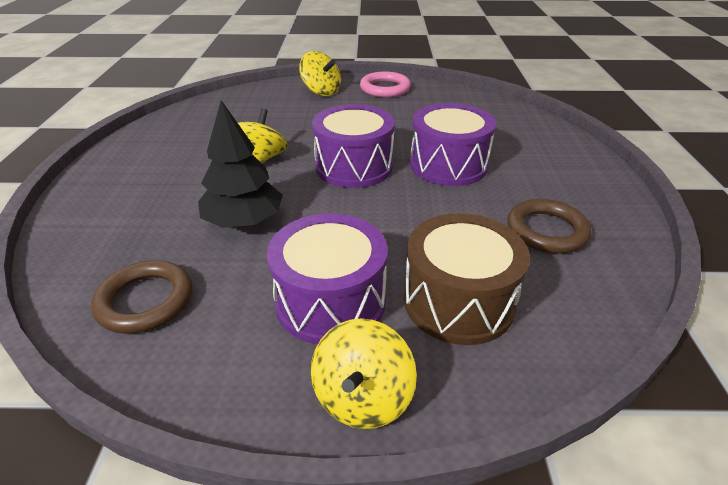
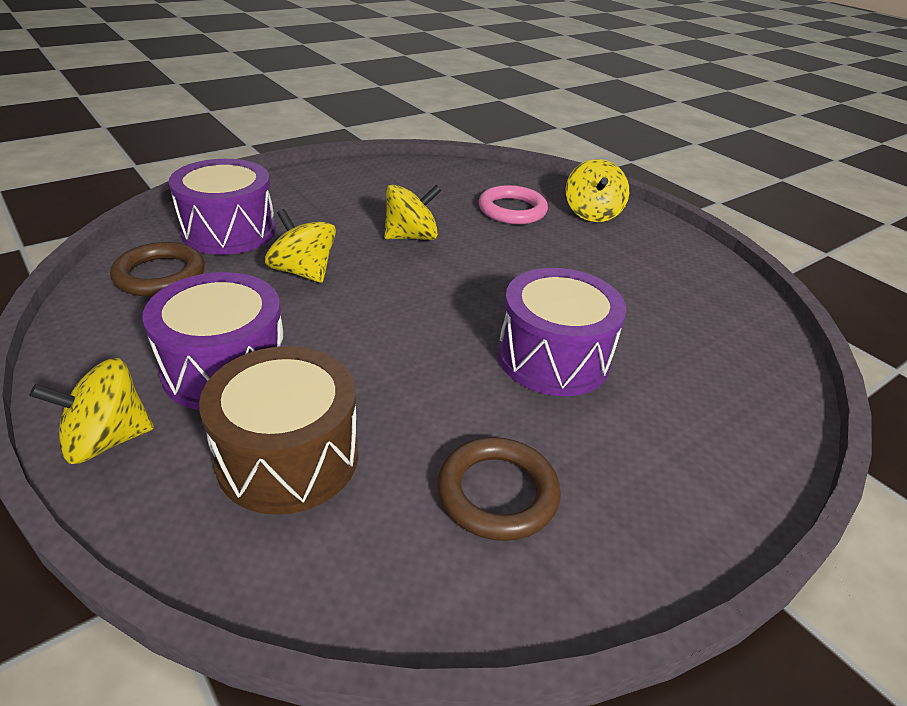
camera: 50 degrees right, 0 degrees up
black tree [198,100,283,228] -> yellow spinning top [265,209,336,283]
purple drum [312,104,395,188] -> purple drum moved to [169,159,276,255]
pink ring [360,71,411,97] -> pink ring moved to [479,185,548,224]

